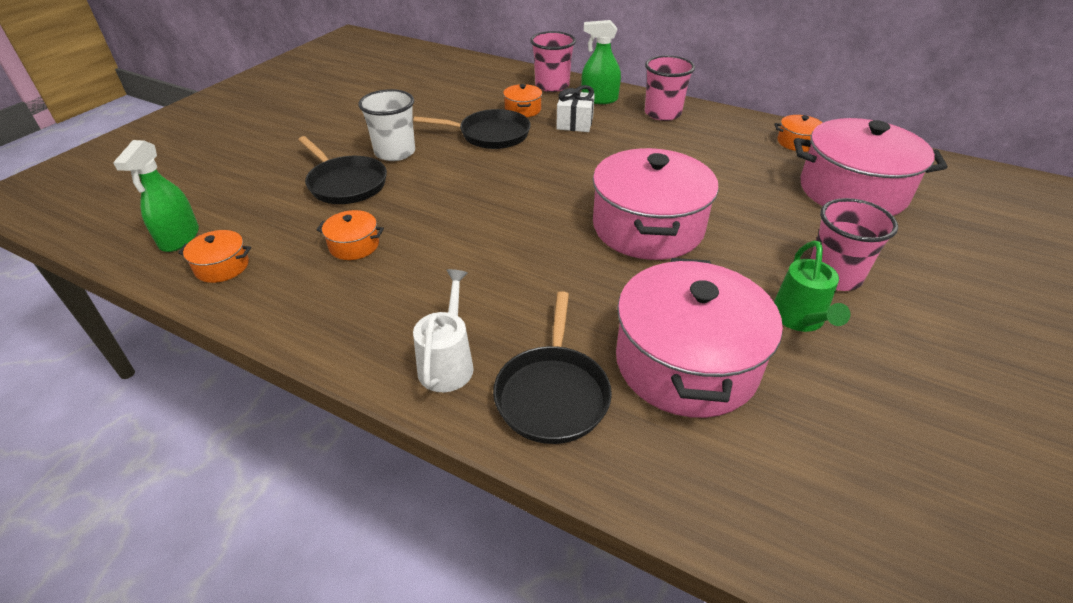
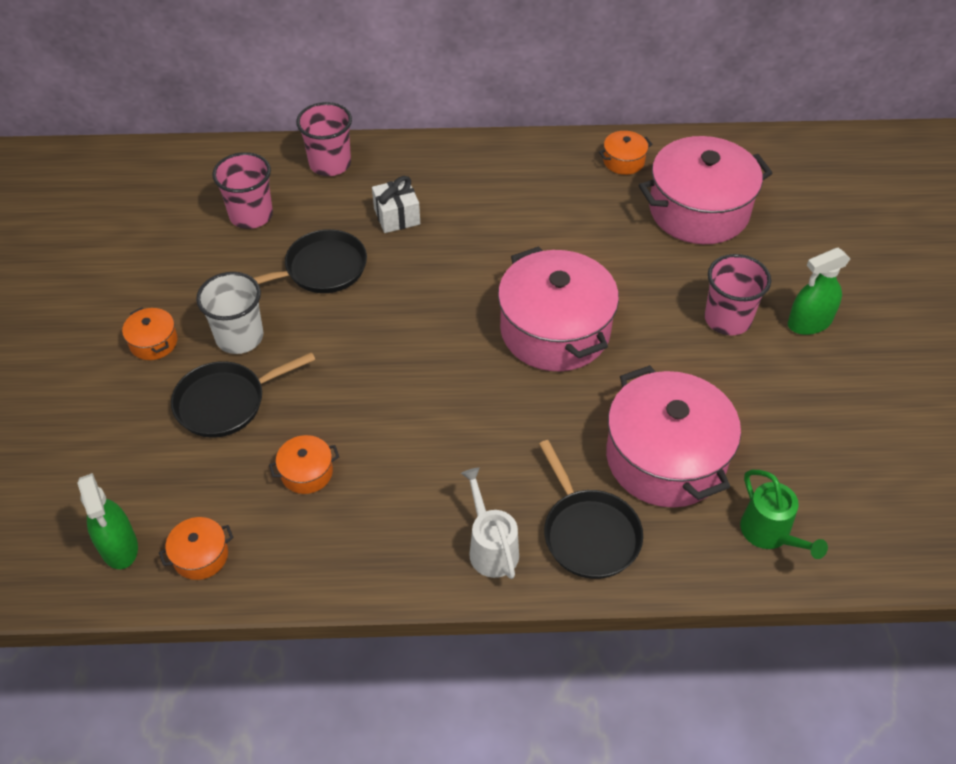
camera: 30 degrees left, 10 degrees up
black pan [298,136,387,204] -> black pan turned 135 degrees clockwise [171,352,315,438]
orange pot [503,84,542,117] -> orange pot moved to [122,307,178,360]
green spray bottle [581,20,621,104] -> green spray bottle moved to [788,248,850,335]
pink cup [645,55,695,121] -> pink cup moved to [212,152,273,229]
green watering can [774,241,850,332] -> green watering can moved to [740,470,828,559]

